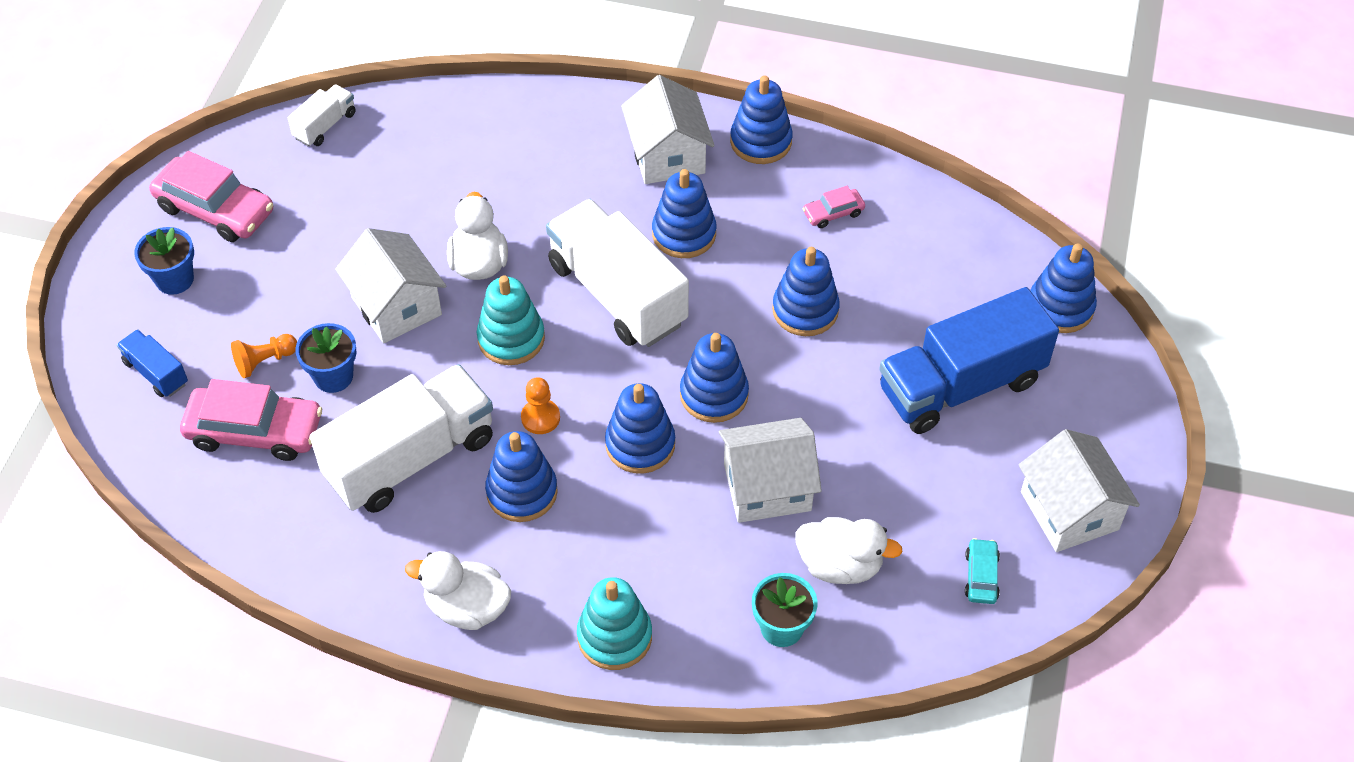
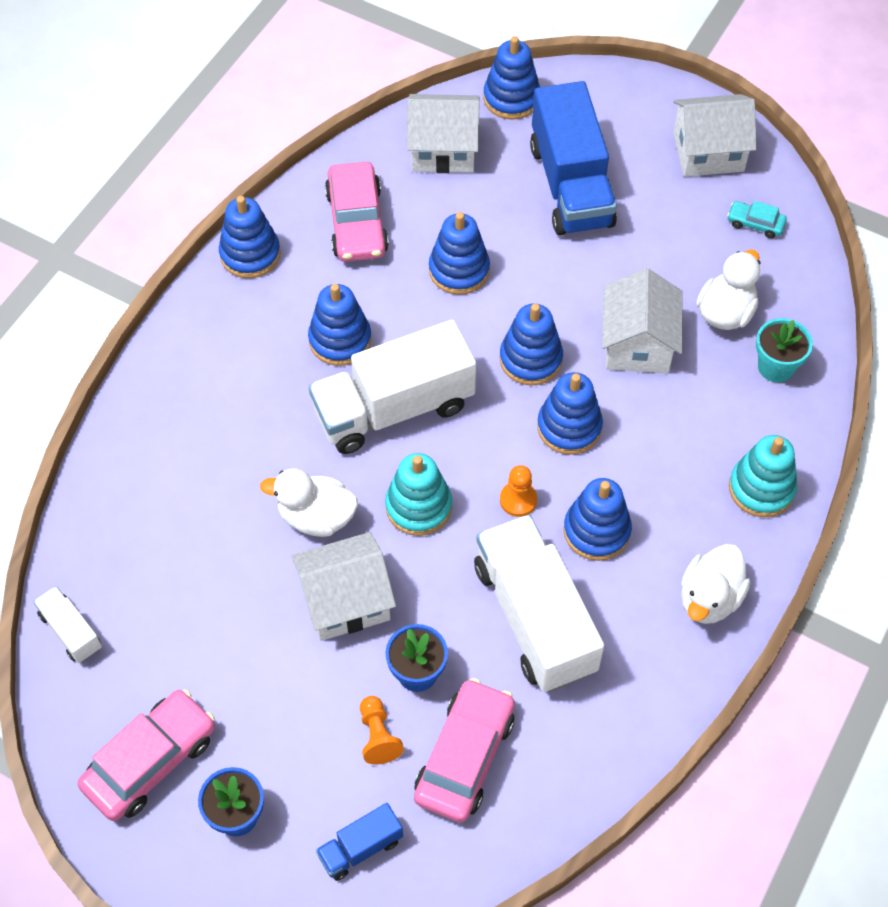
camera: 75 degrees left, 5 degrees up
white house [621,75,715,184] -> white house moved to [407,94,480,173]
pink car [802,186,865,228] -> pink car [325,162,389,262], size x2.04

